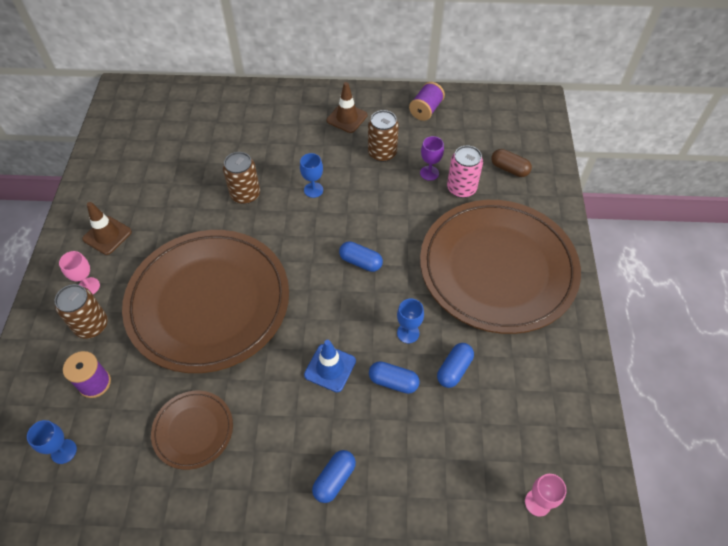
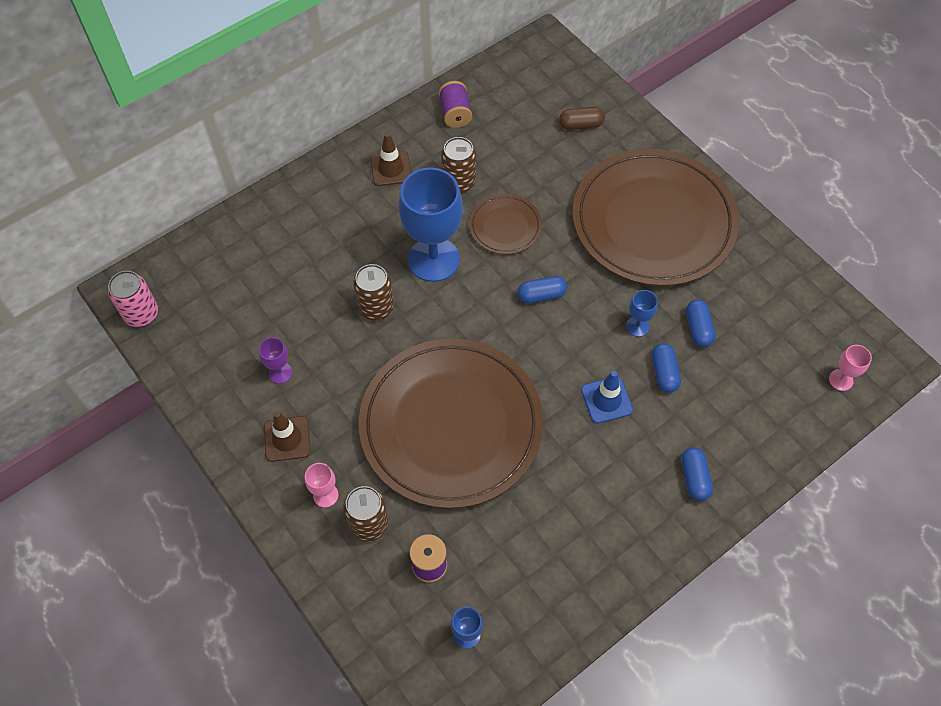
camera: 40 degrees left, 5 degrees up
brown plate [151,391,233,470] -> brown plate moved to [469,194,542,255]
blue goblet [300,153,323,198] -> blue goblet [399,168,463,282], size x2.31
blue capsule [369,361,420,394] -> blue capsule turned 75 degrees counterclockwise [652,343,681,393]
purple goblet [420,136,444,181] -> purple goblet moved to [259,337,292,384]
pink can [447,145,483,198] -> pink can moved to [108,271,158,327]

